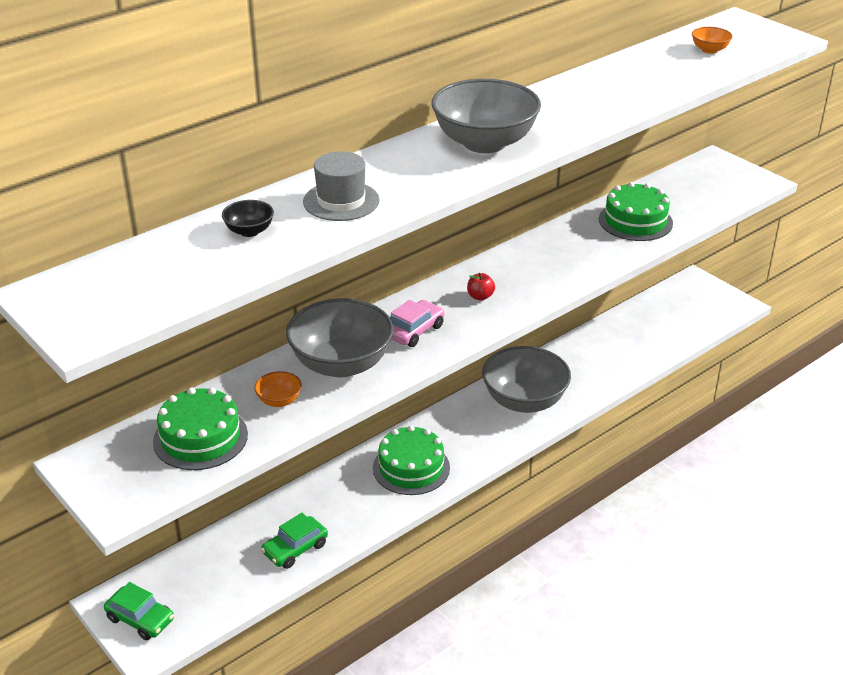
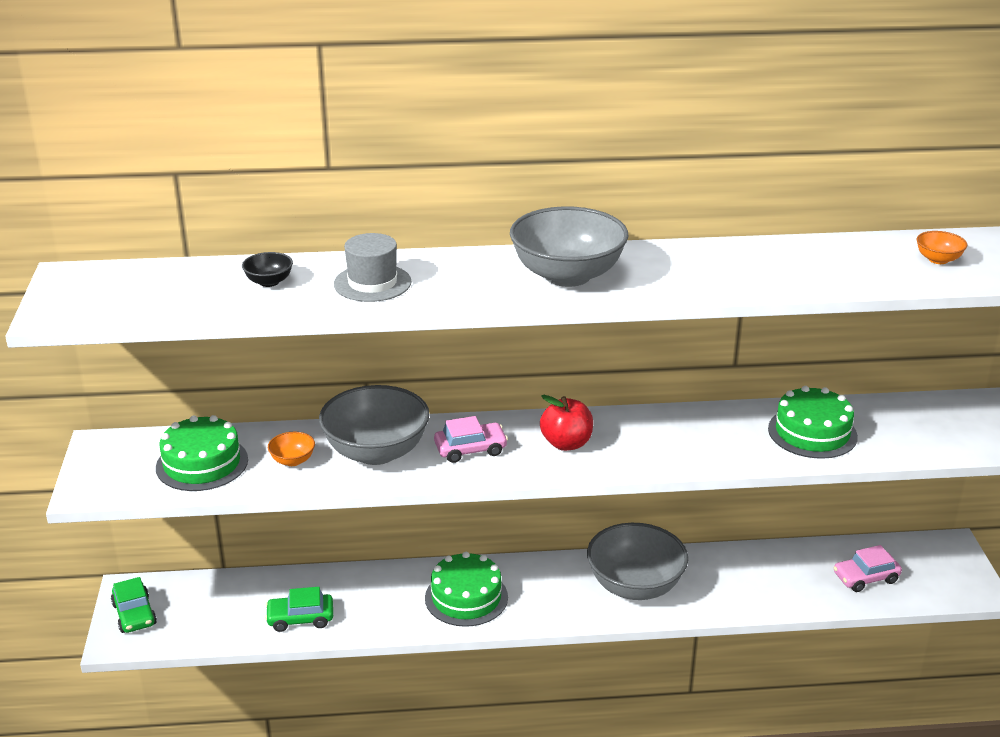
camera: 35 degrees right, 5 degrees down
red apple [467,273,495,301] -> red apple [540,395,593,451], size x1.73
none -> pink car [833,545,902,592]

